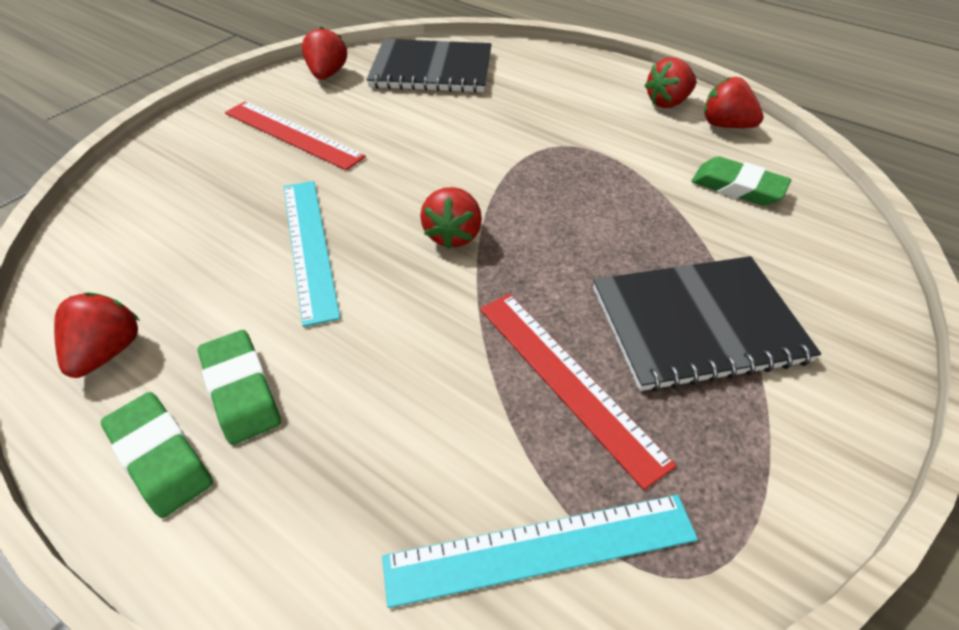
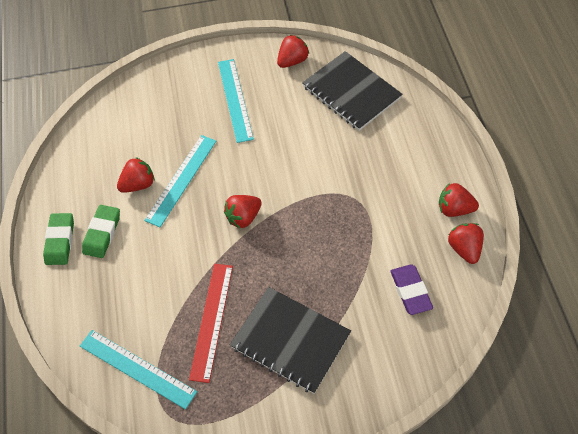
camera: 45 degrees right, 10 degrees up
red strawberry [54,292,140,378] -> red strawberry moved to [117,157,155,193]
red ruler [225,101,366,170] -> turquoise ruler [218,59,254,143]
green eraser [691,156,791,206] -> purple eraser [390,264,433,315]

